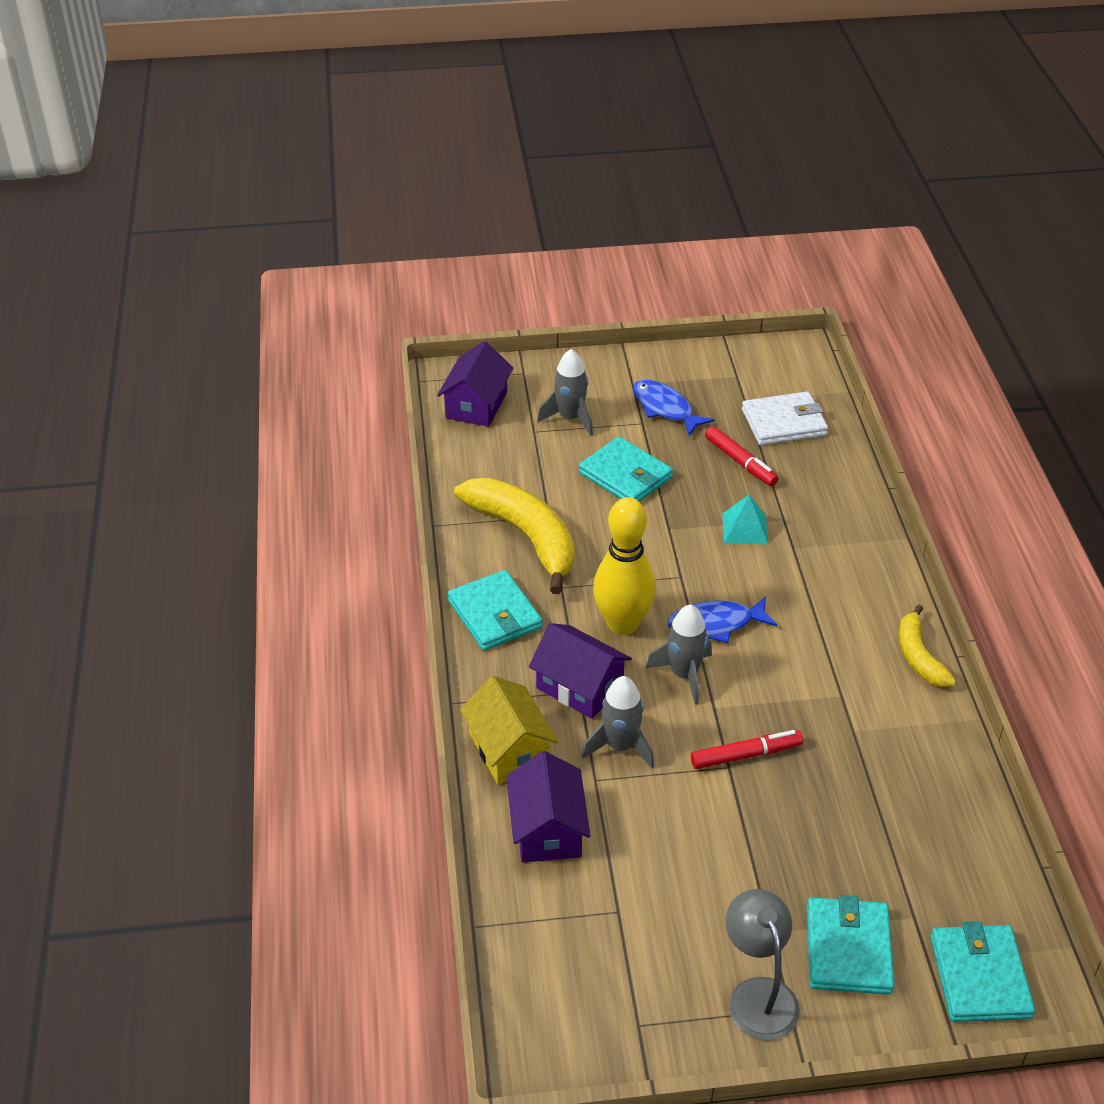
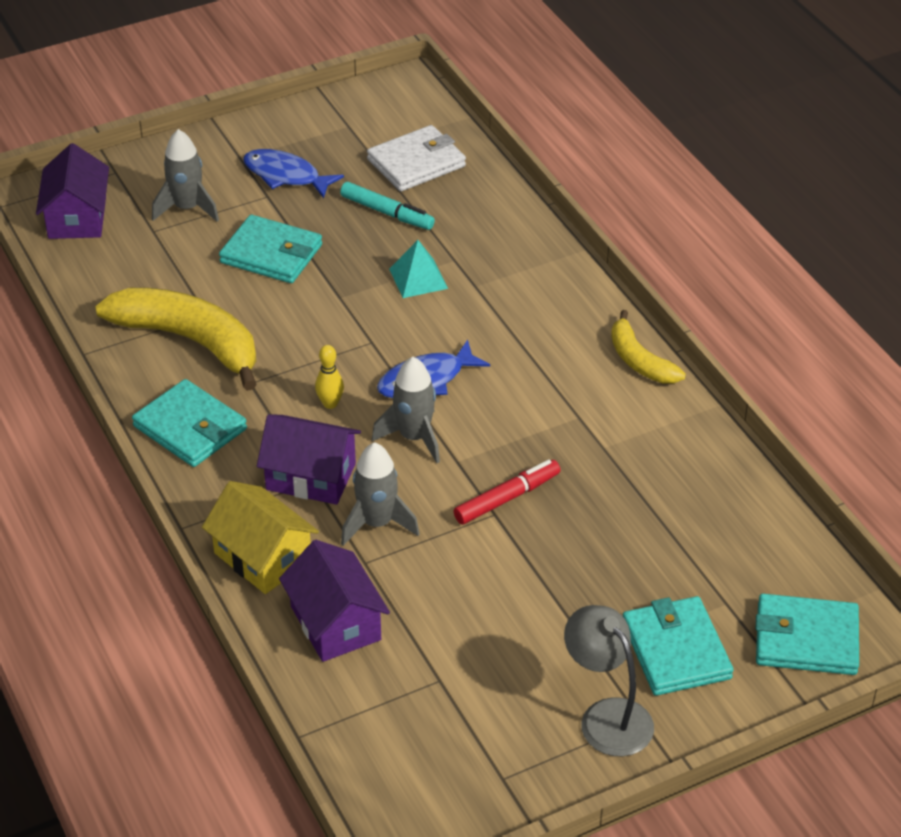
camera: 20 degrees left, 0 degrees up
yellow bowling pin [593,497,656,635] -> yellow bowling pin [315,345,344,409], size x0.42
red marker [705,426,778,486] -> turquoise marker [340,182,435,230]
turquoise wallet [930,921,1035,1022] -> turquoise wallet turned 60 degrees counterclockwise [756,594,859,675]

